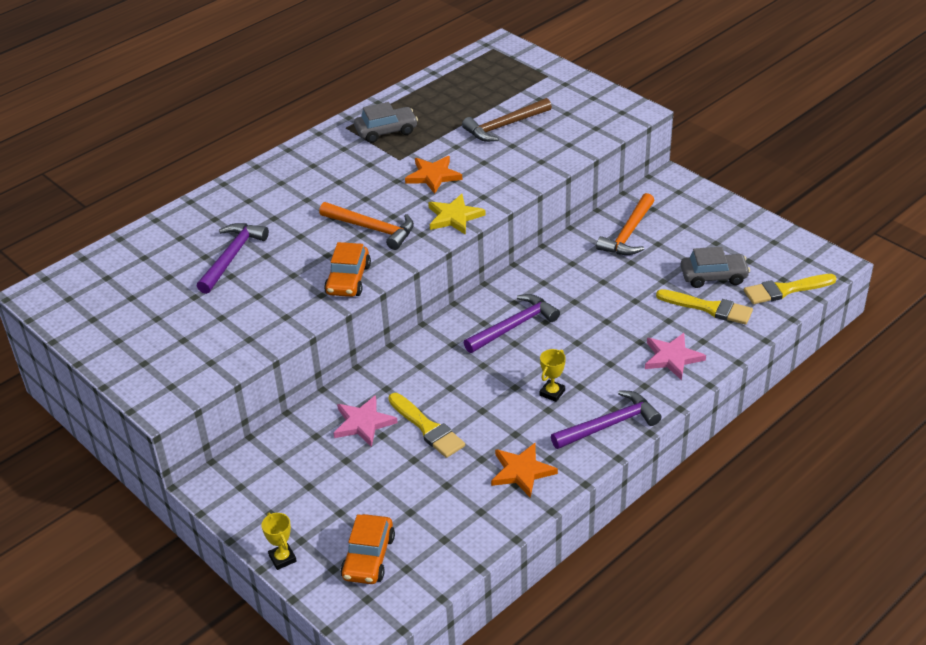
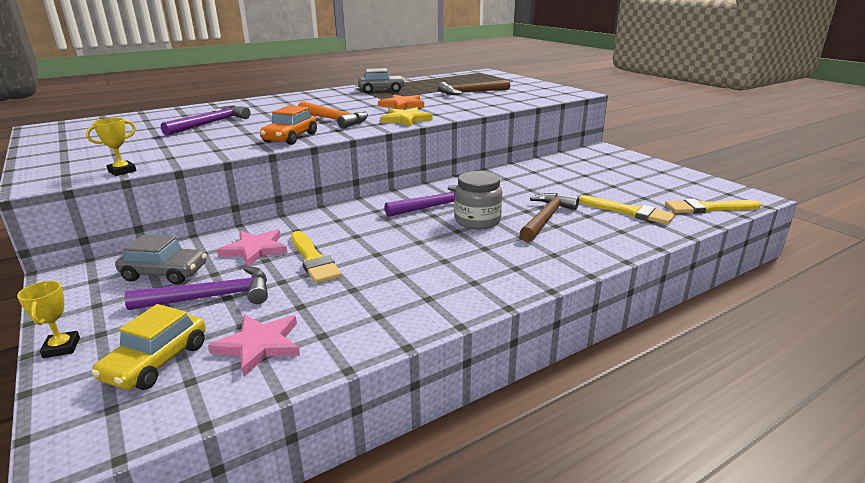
camera: 10 degrees right, 15 degrees down
orange car [341,514,395,584] -> yellow car [91,304,206,390]
orange star [491,442,558,498] -> none
yellow trophy [540,349,566,402] -> yellow trophy moved to [86,117,137,176]
purple hammer [551,390,662,449] -> purple hammer moved to [124,266,268,310]
orange hammer [596,193,655,255] -> none
pink star [645,333,706,380] -> pink star moved to [208,315,300,377]
grey car [680,247,750,288] -> grey car moved to [115,235,207,285]
none -> grey jar [455,171,502,229]
none -> brown hammer [520,193,579,242]

